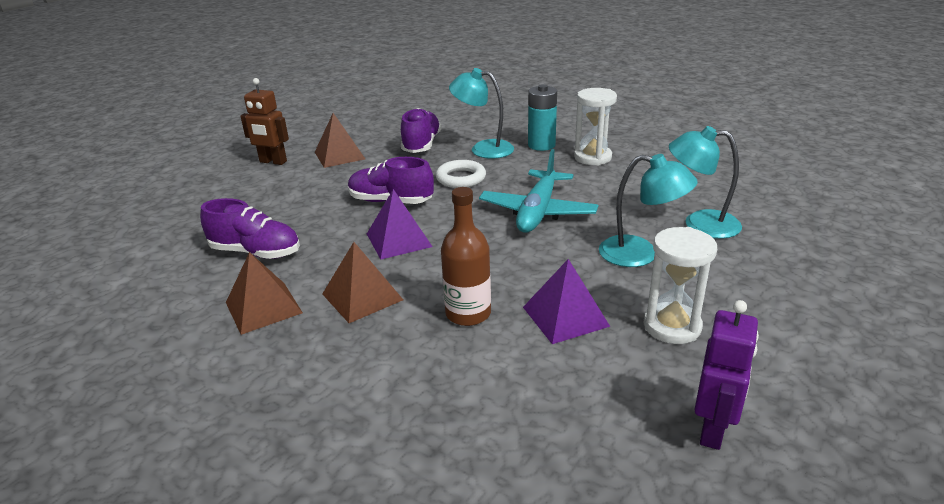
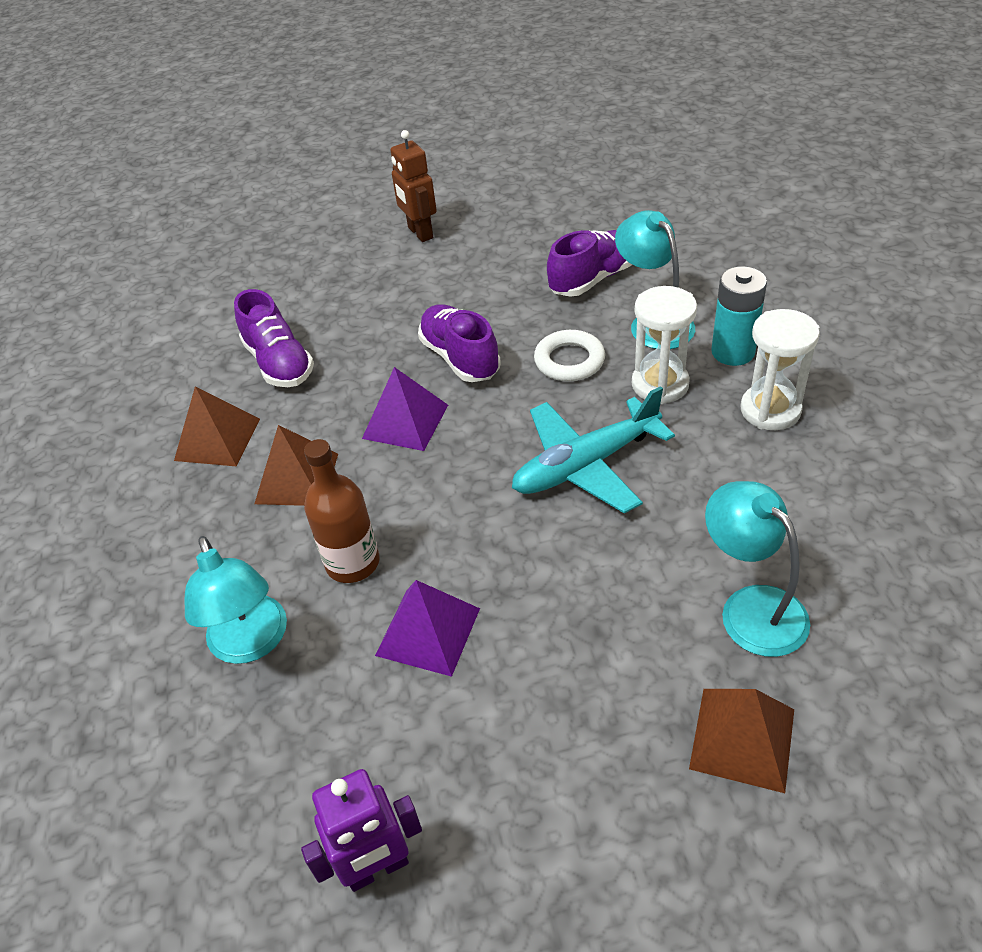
camera: 45 degrees right, 15 degrees up
brown pyramid [315,113,365,168] -> brown pyramid moved to [689,689,794,793]
turquoise lamp [599,154,698,267] -> turquoise lamp moved to [185,536,287,664]
white hourglass [644,227,717,344] -> white hourglass moved to [632,286,697,404]

